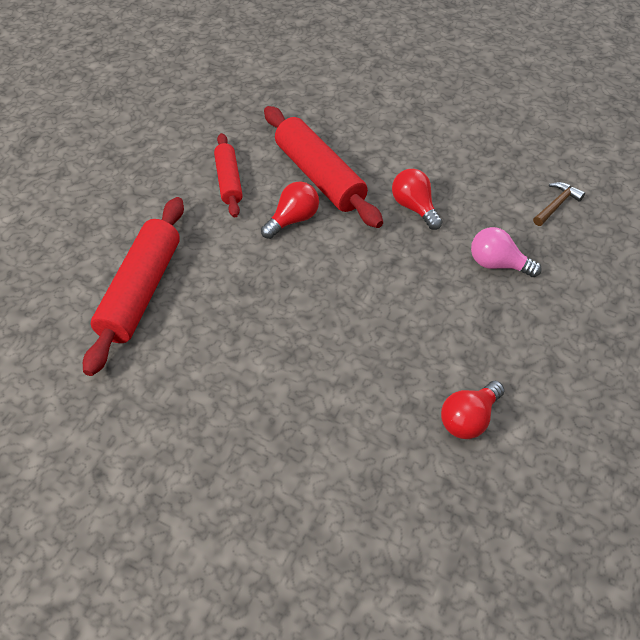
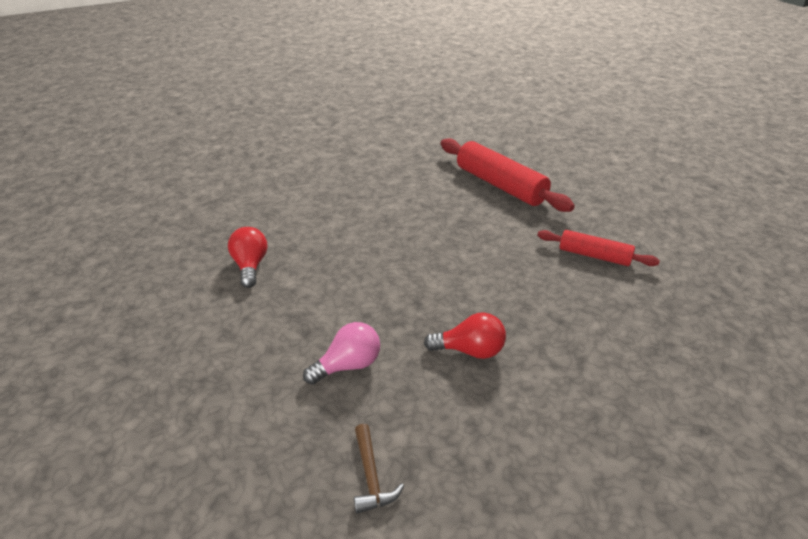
camera: 125 degrees right, 15 degrees down
red light bulb [261,181,319,239] -> none
red rolling pin [264,106,383,228] -> none

